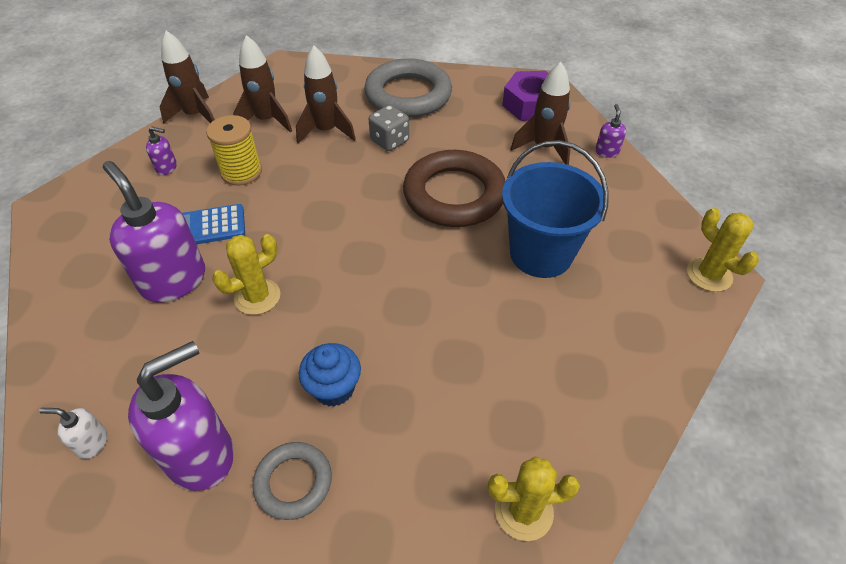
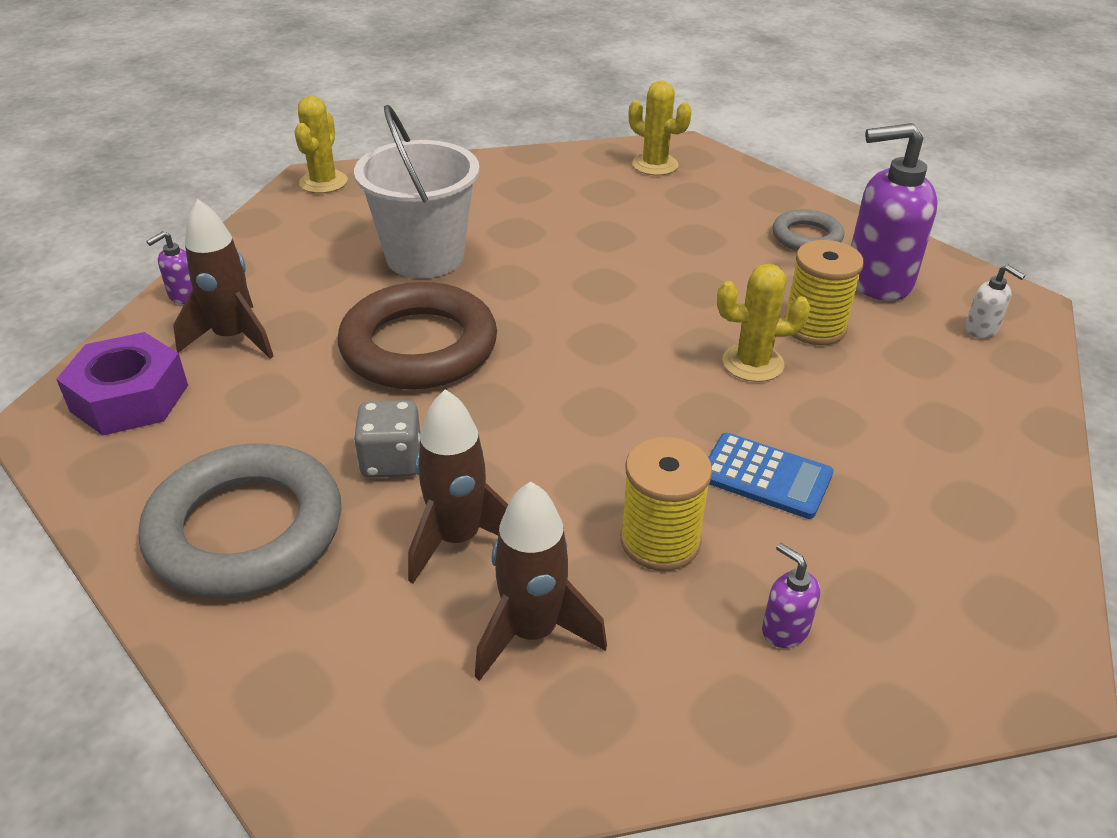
camera: 140 degrees left, 10 degrees down
purple soap dispenser [103,161,205,303] -> none
brown rocket [160,31,215,124] -> none
blue cupcake [299,343,361,406] -> none
blue bucket [502,140,609,278] -> white bucket [354,105,480,278]
none -> yellow spool [784,240,864,345]

